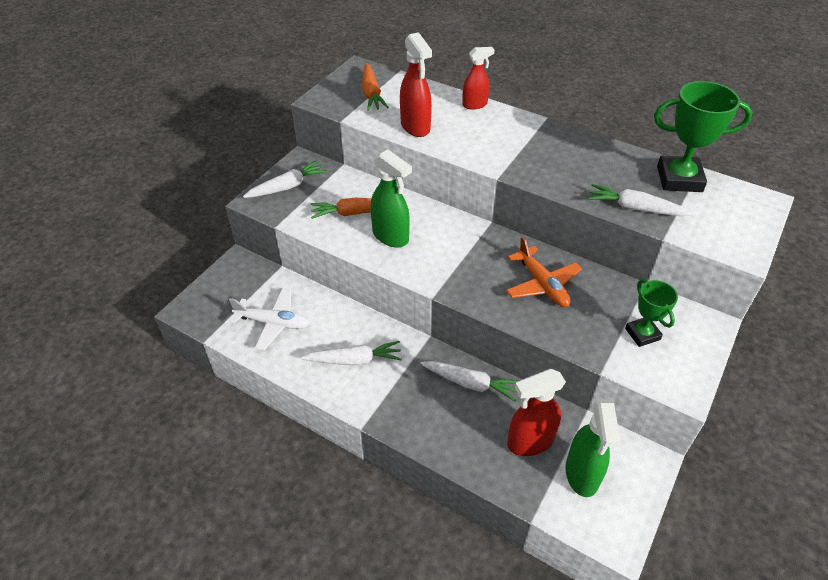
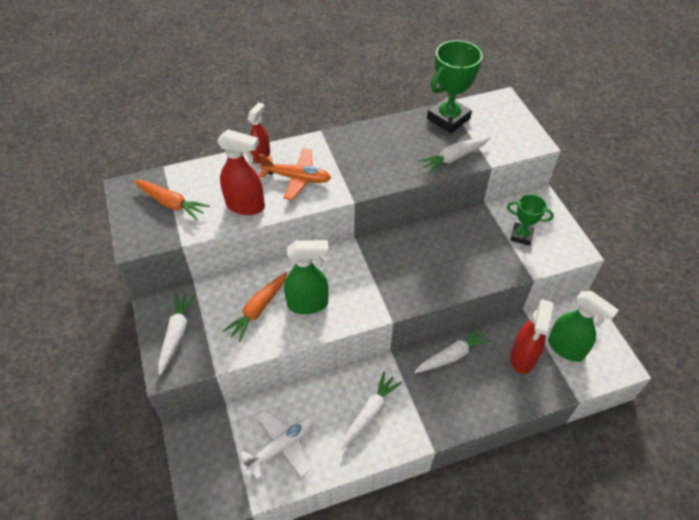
camera: 50 degrees left, 5 degrees up
orange plane [506,236,582,307] -> orange plane moved to [259,148,331,200]

